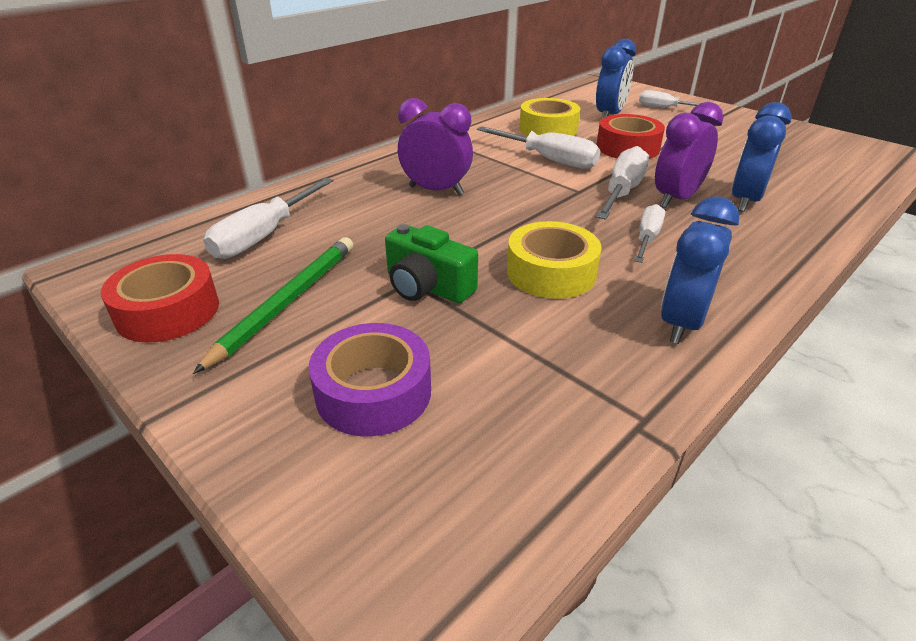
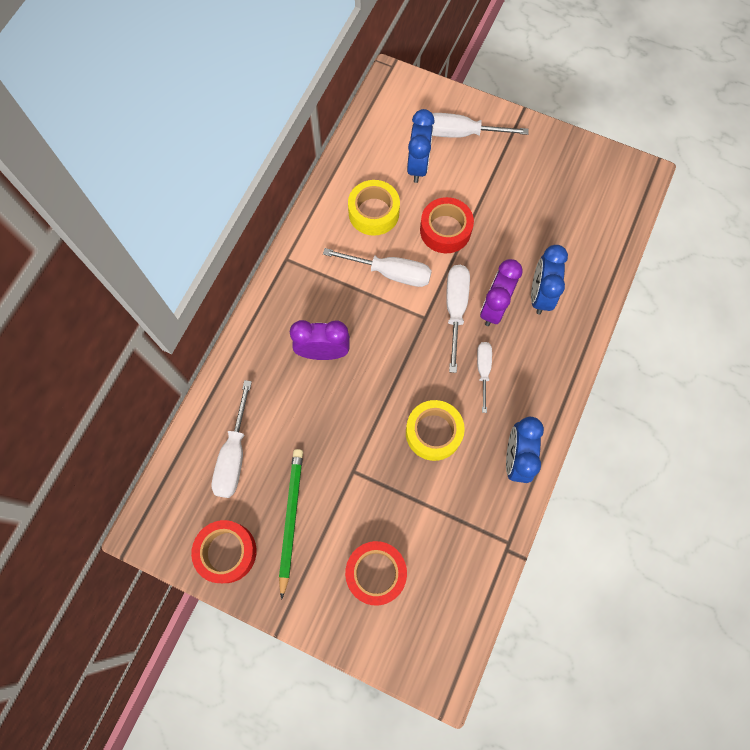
camera: 20 degrees left, 35 degrees up
purple tape [309,323,431,436] -> red tape [345,541,407,606]
green camera [385,224,478,303] -> none
white screwdriver [639,90,700,108] -> white screwdriver [432,113,529,138], size x1.59

